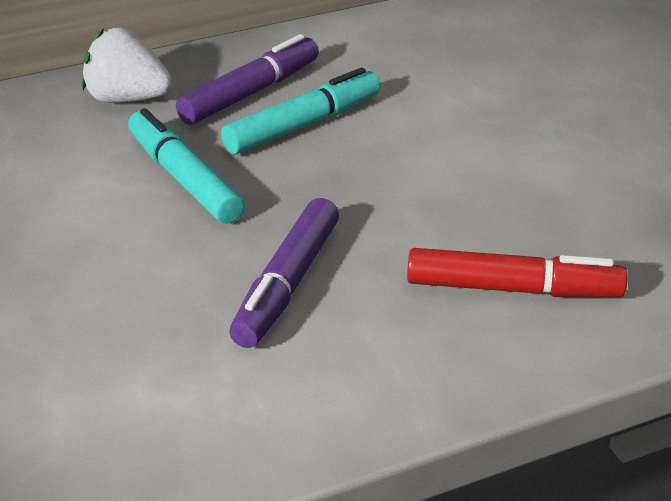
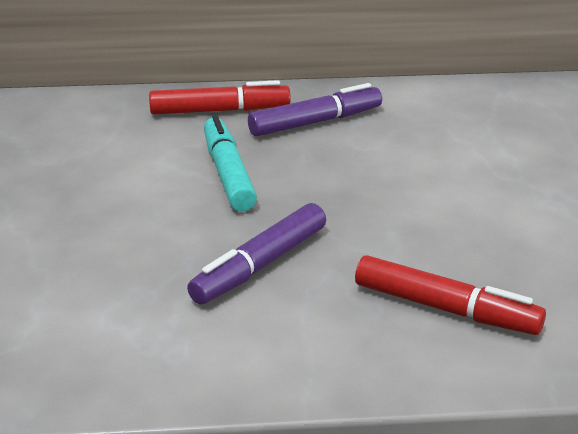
camera: 20 degrees right, 5 degrees down
white strawberry [81,27,172,103] -> red marker [149,80,291,115]
turquoise marker [221,67,380,155] -> none

